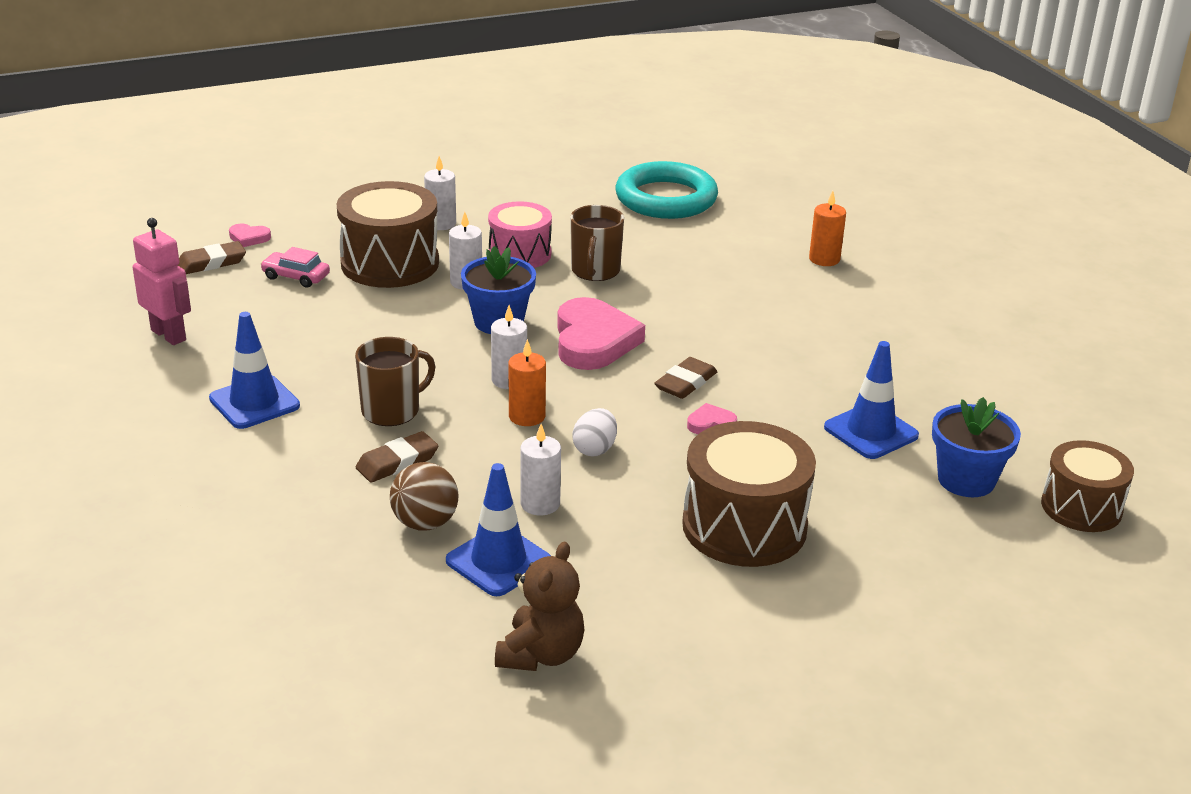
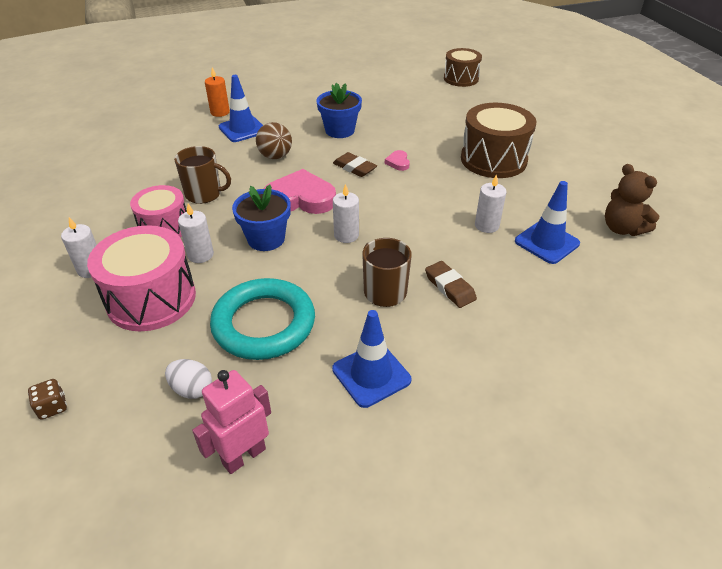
camera: 85 degrees left, 10 degrees up
brown eraser [178,241,246,274] -> none
pink heart [229,224,271,247] -> brown dice [28,379,67,420]
pink car [260,247,330,288] -> none
brown drum [337,181,439,288] -> pink drum [87,225,196,331]
brown ball [390,462,459,531] -> brown ball moved to [256,122,292,159]
brown teddy bear [495,541,584,671] -> brown teddy bear turned 150 degrees counterclockwise [605,164,659,236]
orange candle [508,339,546,426] -> none
white egg [572,408,617,457] -> white egg moved to [165,359,212,399]
turquoise ring [616,161,718,219] -> turquoise ring moved to [210,278,315,360]
blue traffic cone [824,341,919,459] -> blue traffic cone moved to [219,75,263,142]
blue flower pot [932,397,1021,497] -> blue flower pot moved to [317,83,362,138]

